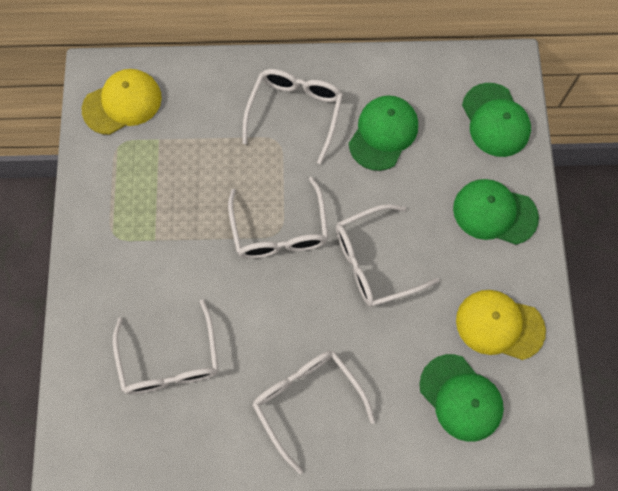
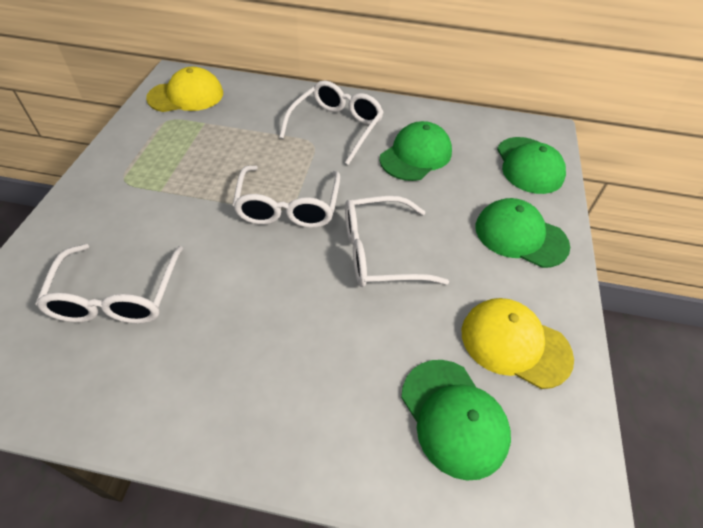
camera: 10 degrees right, 20 degrees down
white glasses [252,351,375,474] -> none

